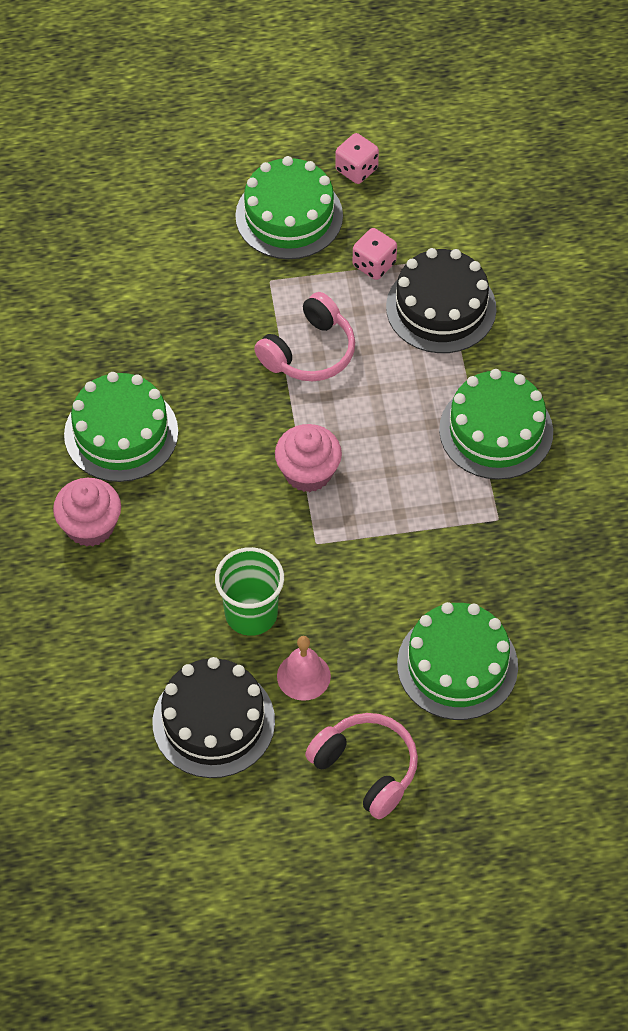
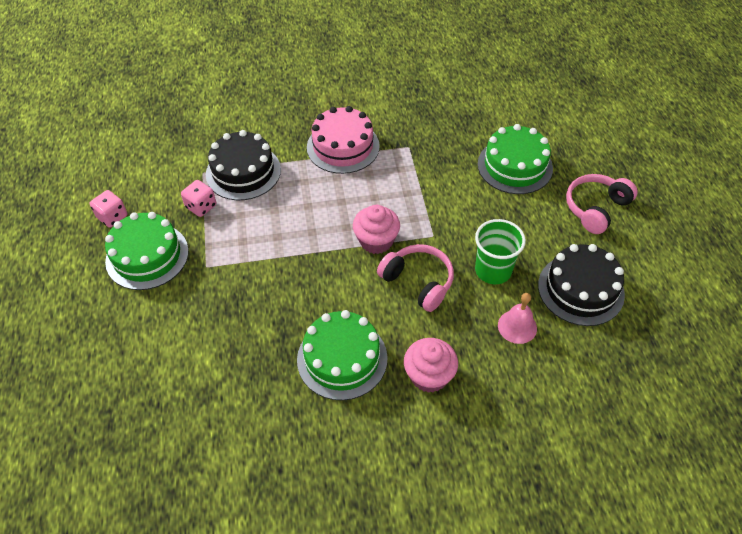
camera: 90 degrees left, 5 degrees down
pink headphones [254,292,355,381] -> pink headphones moved to [377,244,454,312]
pink bell [277,636,331,701] -> pink bell moved to [498,293,537,344]
green cake [439,369,553,480] -> pink cake [307,106,380,174]

